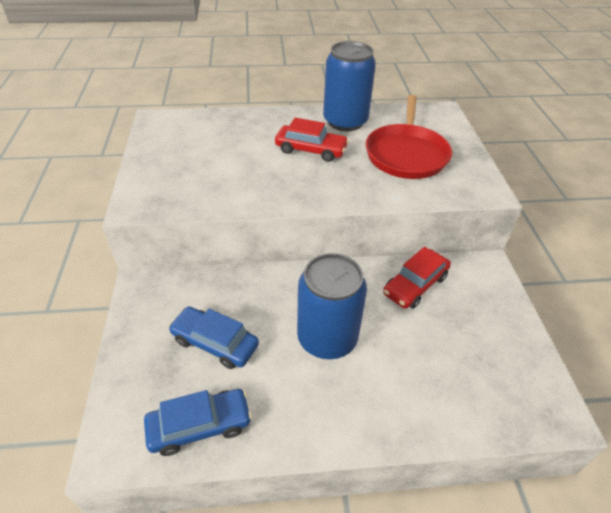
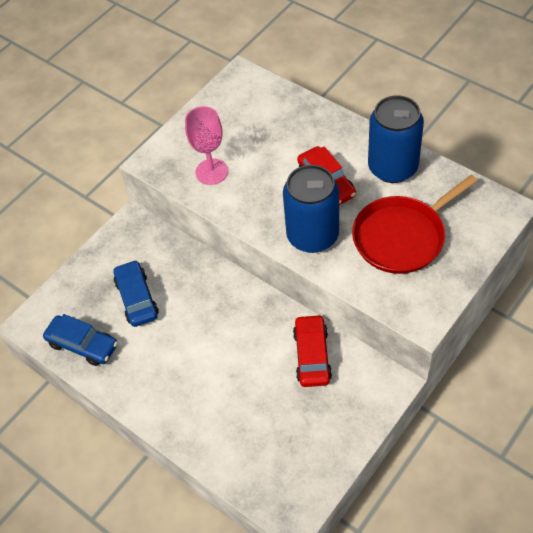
camera: 50 degrees right, 10 degrees up
blue can [297,253,367,359] -> blue can moved to [283,165,339,253]
red car [383,247,451,309] -> red car turned 90 degrees clockwise [293,314,332,387]
none -> pink goblet [185,106,228,185]

